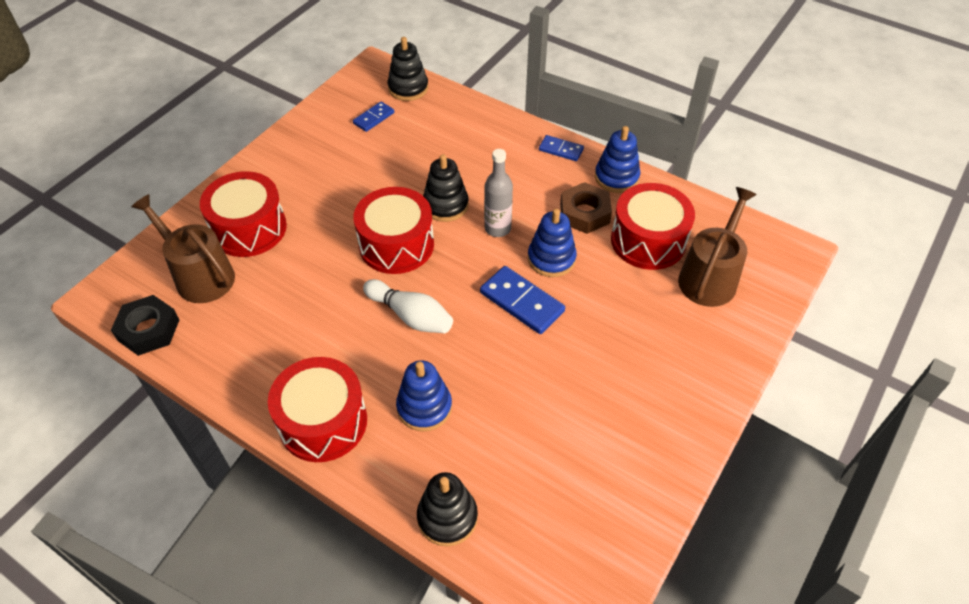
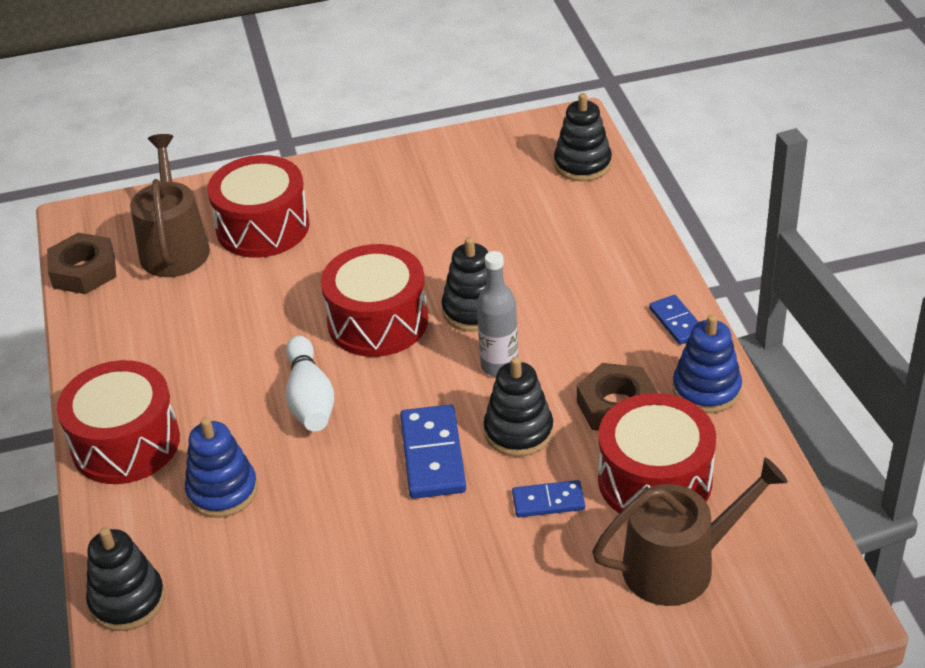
camera: 45 degrees right, 10 degrees down
black nut [111,295,179,356] -> brown nut [47,233,116,294]
blue domino [353,101,394,132] -> blue domino moved to [512,480,585,517]
blue stacking toy [528,209,577,277] -> black stacking toy [484,357,554,457]

